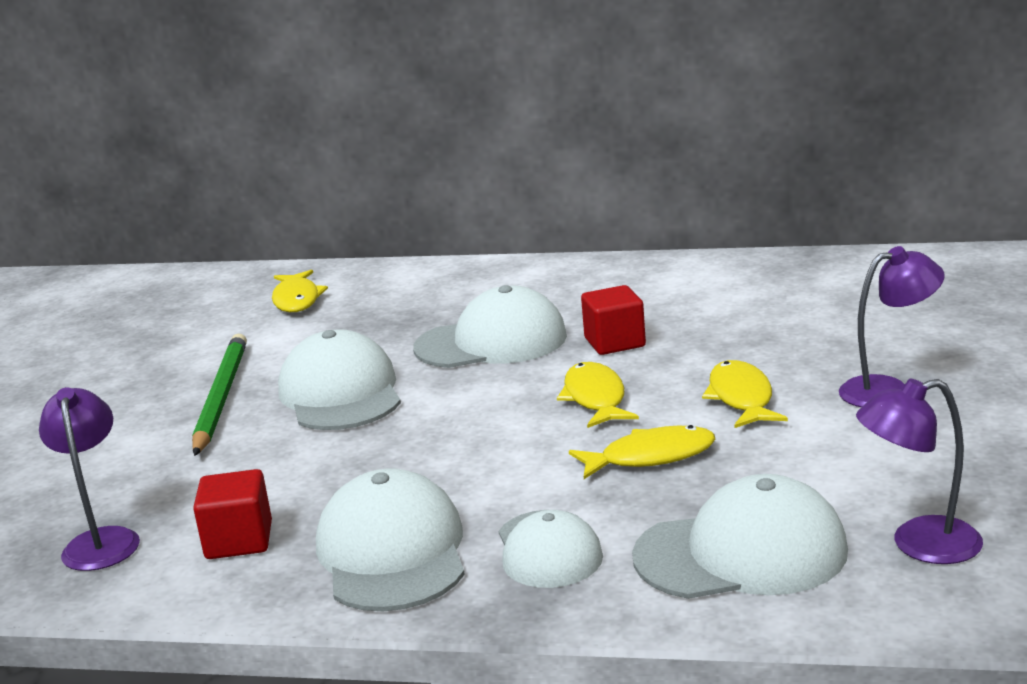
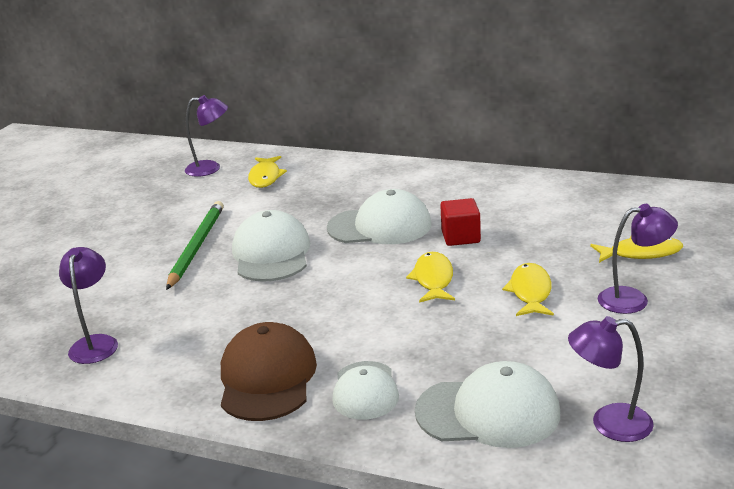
camera: 10 degrees right, 5 degrees up
red cube [193,469,272,559] -> none
white cap [316,468,465,611] -> brown cap [221,322,317,421]
yellow fish [569,425,715,479] -> yellow fish moved to [590,236,683,263]
none -> purple lamp [185,95,228,177]

